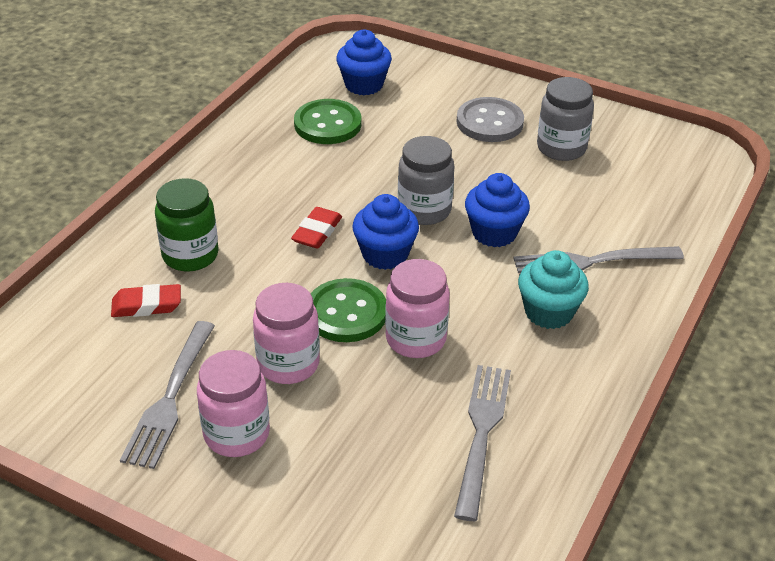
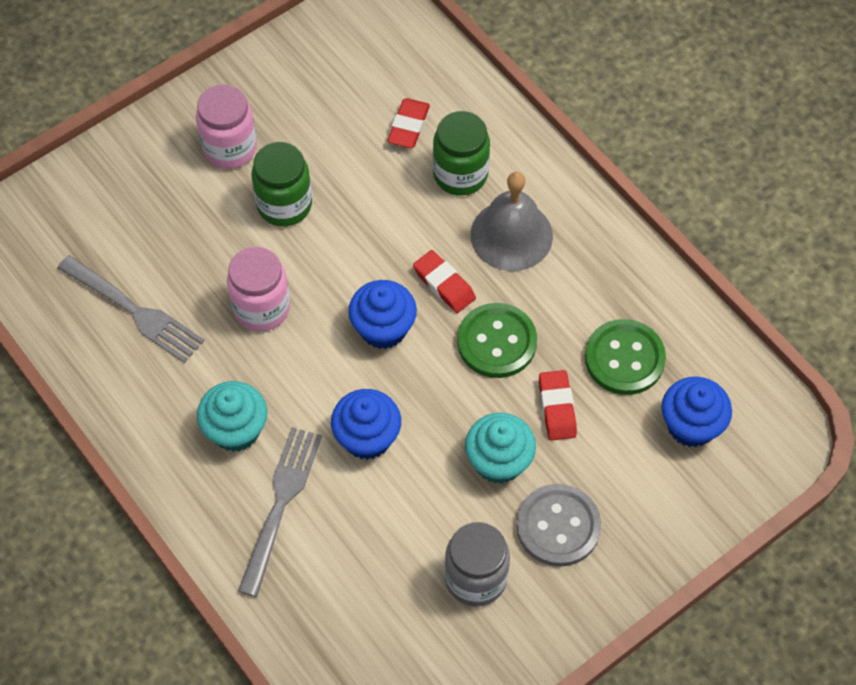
camera: 115 degrees right, 20 degrees up
grey fork [120,321,215,469] -> none
pink jar [253,283,320,384] -> green jar [251,142,312,226]
green button [311,278,386,342] -> green button moved to [457,303,537,378]
grey jar [398,136,455,225] -> none
none -> turquoise cupcake [465,413,536,484]
none -> grey bell [470,172,553,271]
none -> red eraser [539,370,577,441]

